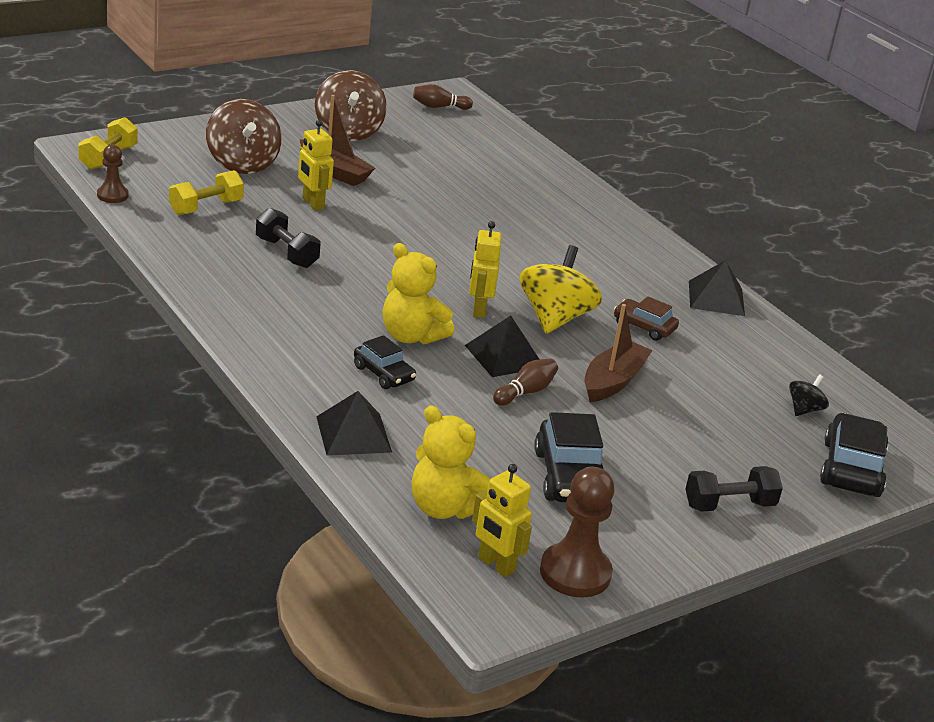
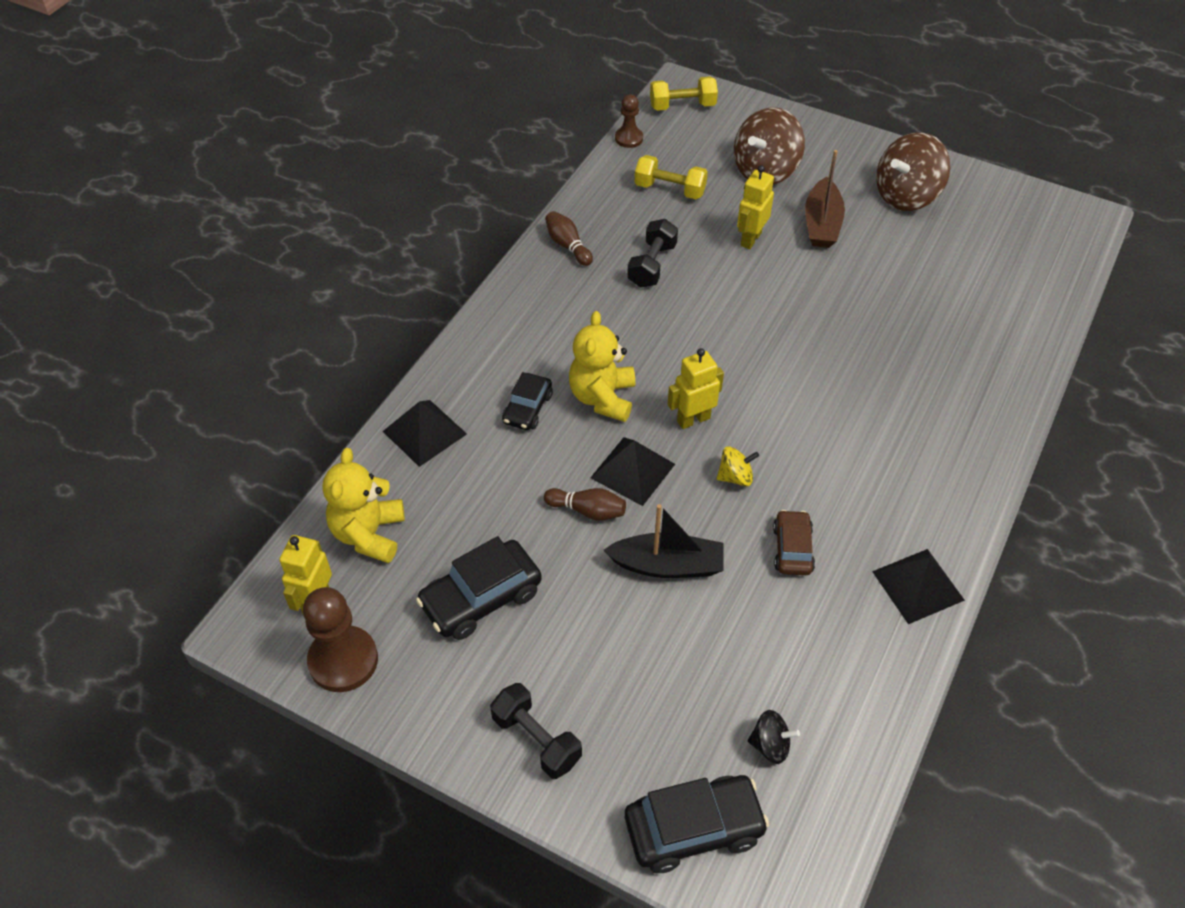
camera: 65 degrees right, 20 degrees up
brown bowling pin [413,84,473,110] -> brown bowling pin moved to [545,211,593,266]
yellow spinning top [519,245,602,334] -> yellow spinning top [717,446,759,486], size x0.49
brown boat [585,304,653,402] -> black boat [604,504,723,578]

